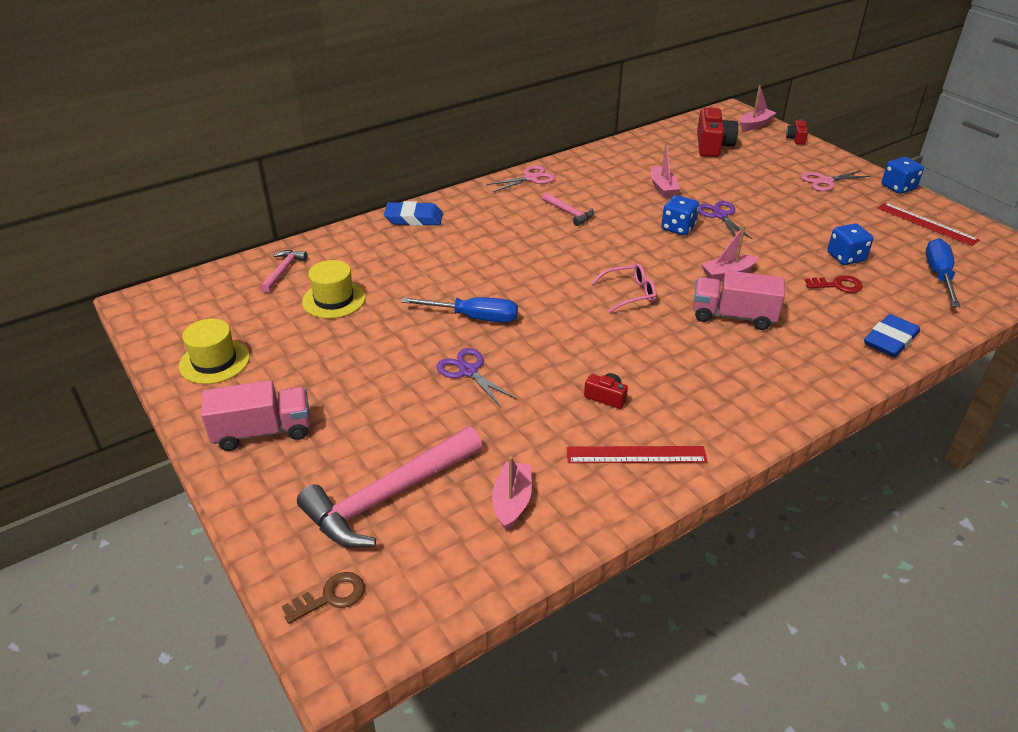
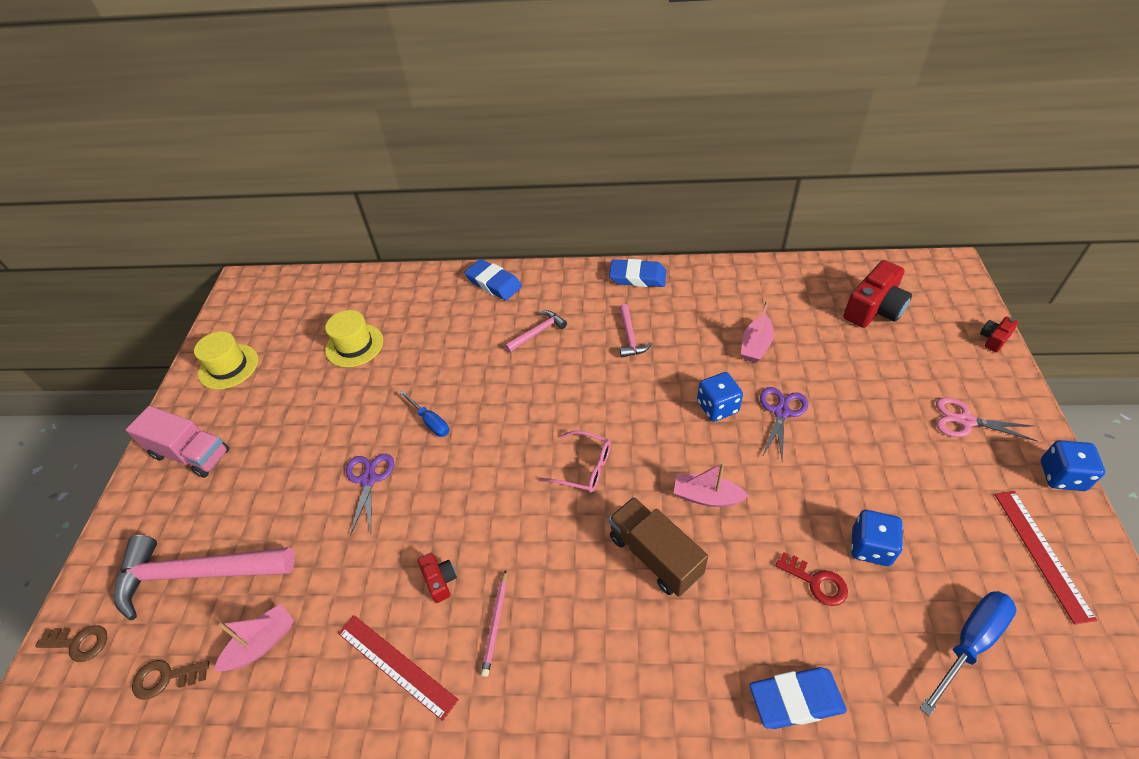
camera: 40 degrees right, 10 degrees up
pink hammer [260,250,308,293] -> pink hammer moved to [505,311,567,353]
blue screwdriver [401,297,518,323] -> blue screwdriver [400,391,449,437], size x0.64
pink scissors [486,165,555,192] -> blue eraser [609,259,666,287]
pink truck [693,270,785,330] -> brown truck [609,497,708,597]
pink boat [740,86,776,131] -> none
none -> brown key [132,660,209,700]
none -> pink pencil [481,570,507,677]

